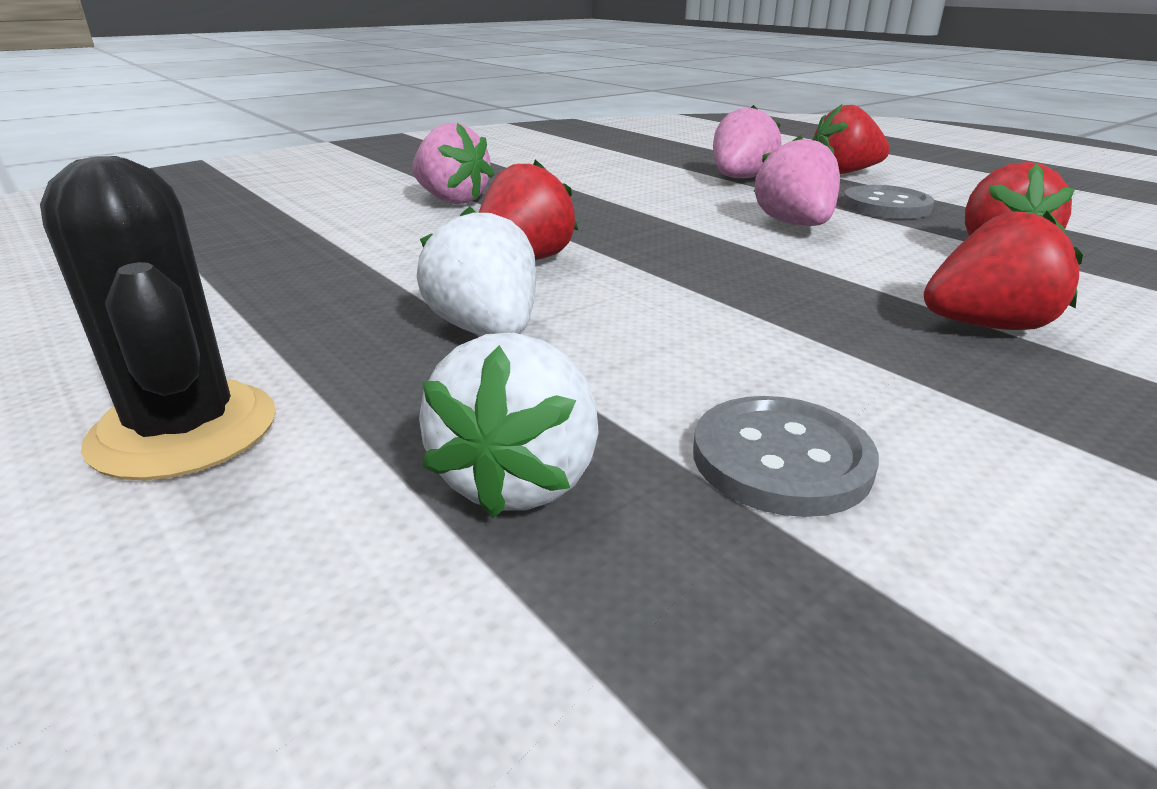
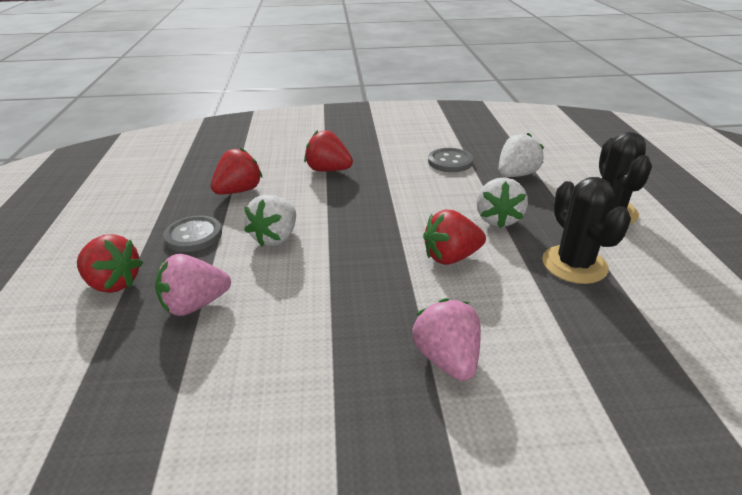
camera: 145 degrees left, 5 degrees up
pink strawberry [753,135,840,226] -> white strawberry [244,195,296,246]
none -> black cactus [542,177,631,284]

